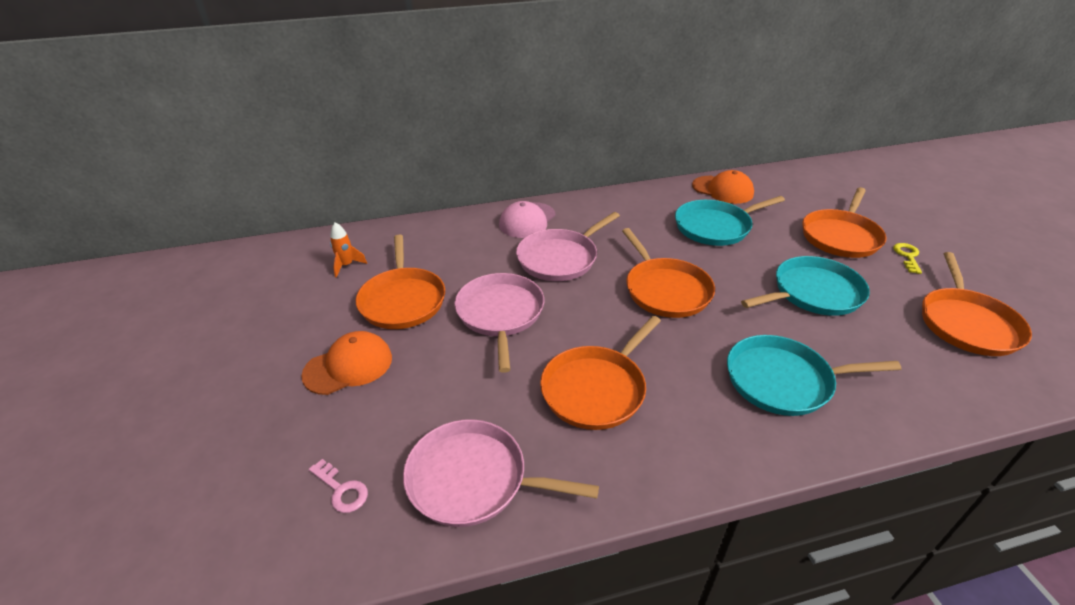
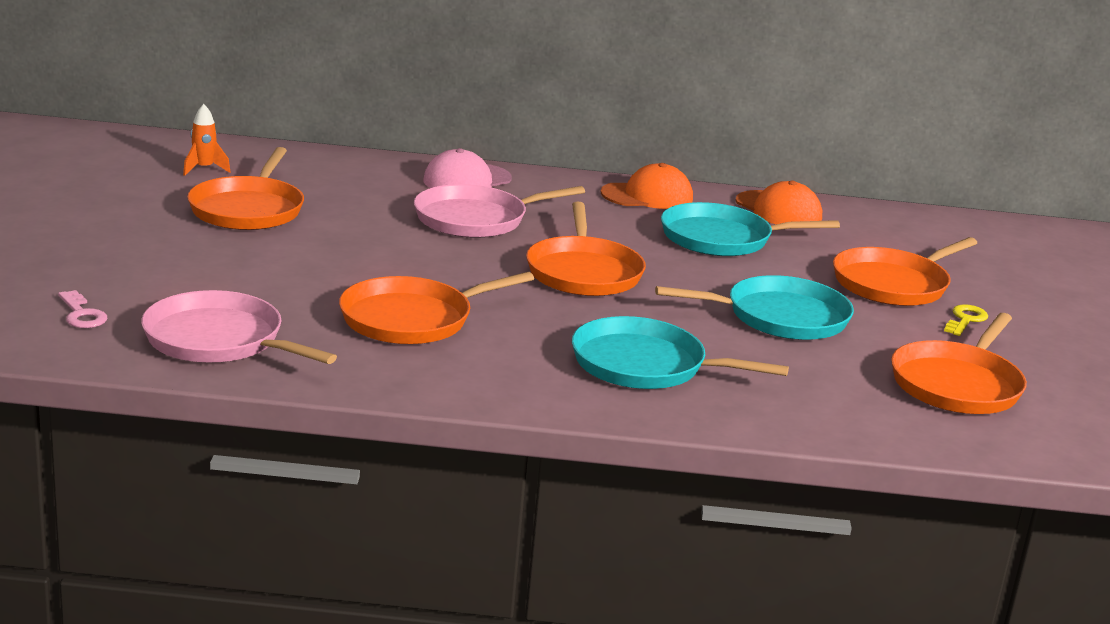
camera: 15 degrees right, 15 degrees down
orange cap [301,331,392,395] -> orange cap moved to [601,163,693,209]
pink pan [454,273,544,373] -> none

